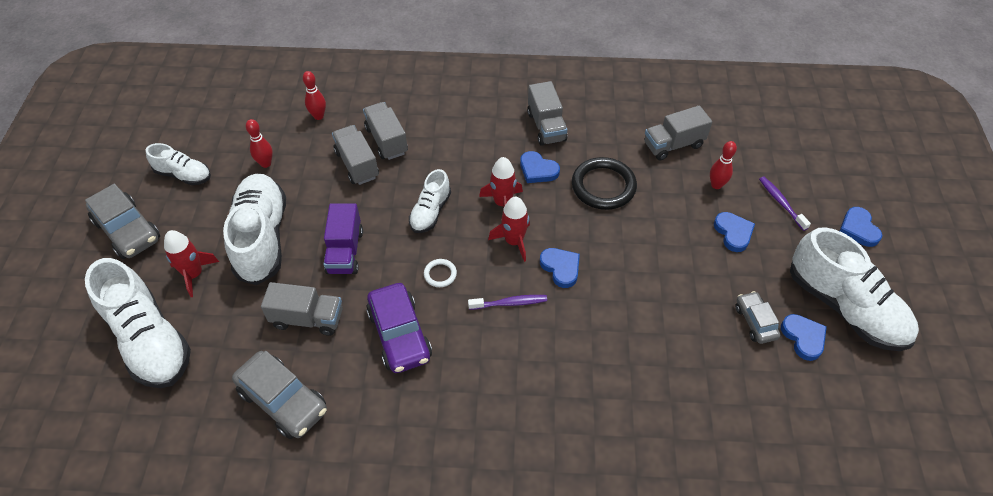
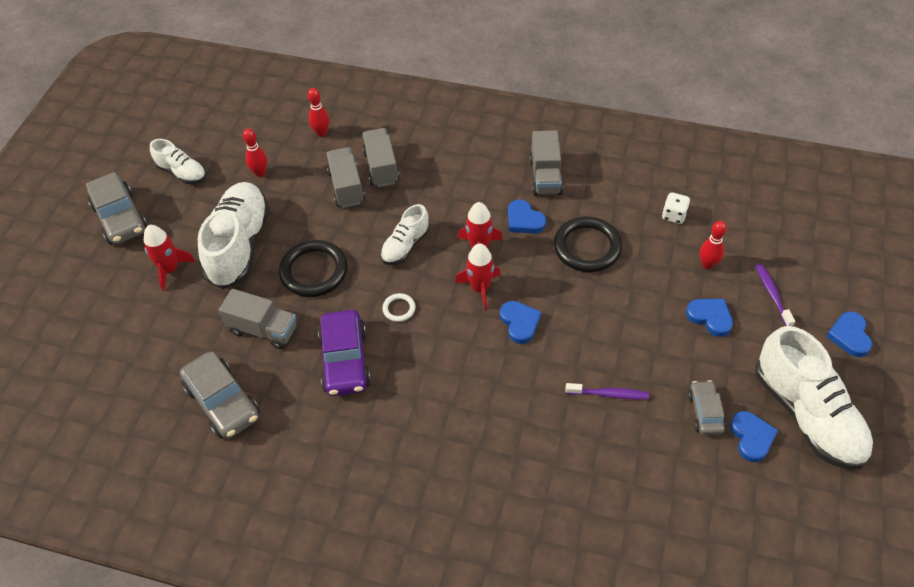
camera: 15 degrees right, 0 degrees up
white shoe [85,258,191,388] -> none
purple truck [324,203,363,274] -> black ring [279,240,348,297]
purple toothbrush [468,295,547,310] -> purple toothbrush moved to [565,383,649,399]
grey truck [644,106,712,160] -> white dice [662,192,690,224]
blue heart [714,212,755,252] -> blue heart turned 45 degrees counterclockwise [686,299,733,337]

